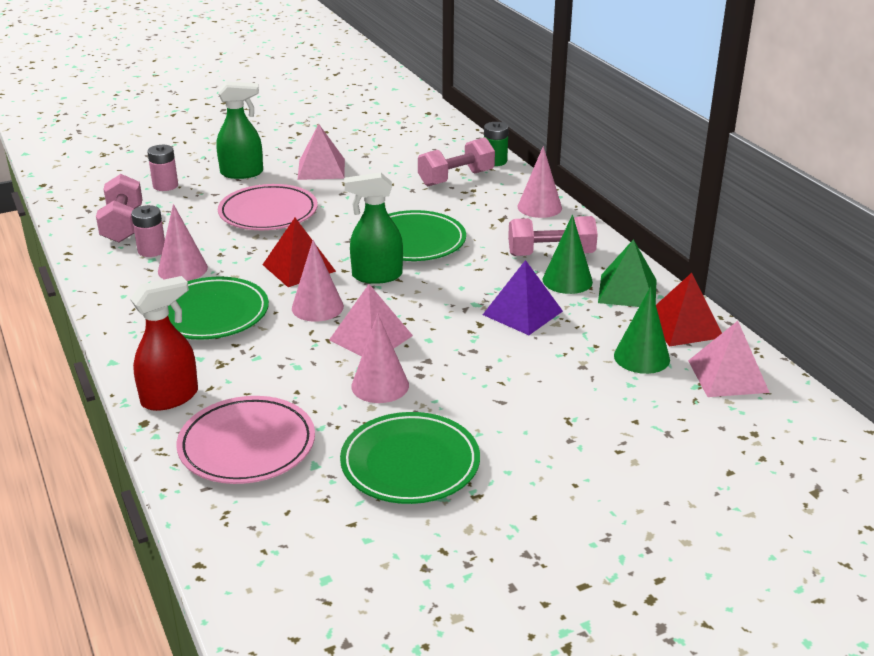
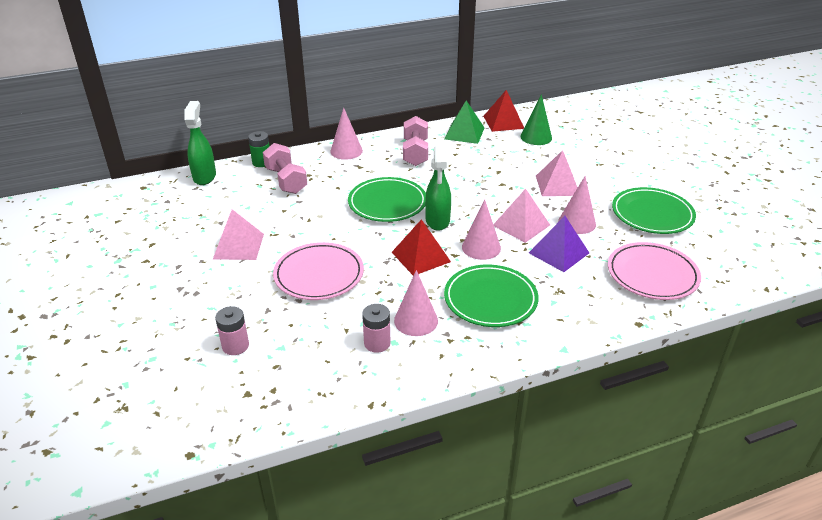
camera: 85 degrees left, 5 degrees up
pink dumbbell [96,174,143,243] -> none
red spray bottle [130,276,198,411] -> none
green spray bottle [216,81,263,179] -> green spray bottle moved to [184,101,216,185]
purple pyramid [483,260,563,335] -> purple pyramid moved to [529,216,589,272]
green cone [543,215,593,294] -> none
pink pyramid [688,321,770,397] -> pink pyramid moved to [536,150,578,196]

